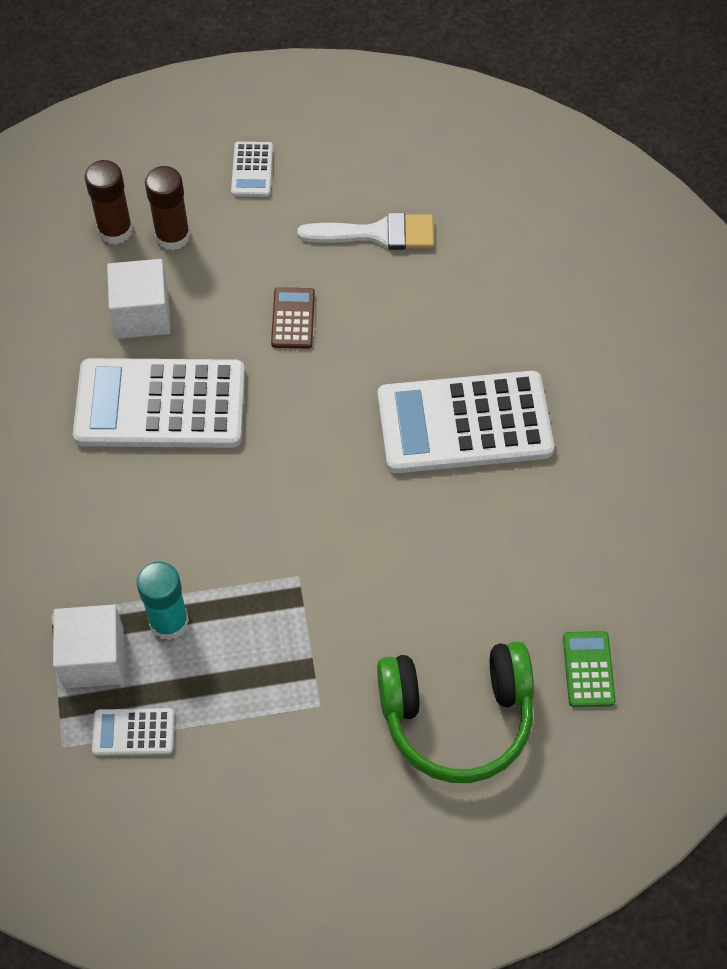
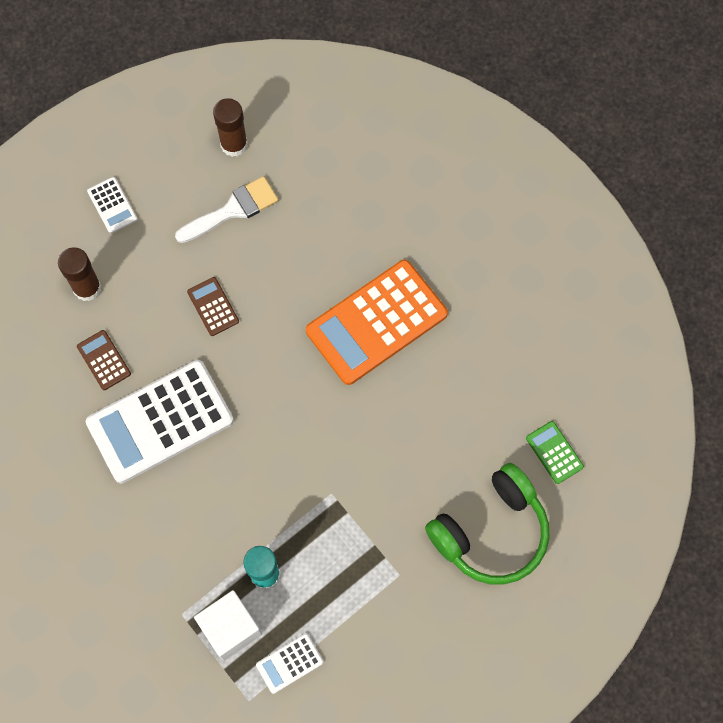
camera: 30 degrees left, 10 degrees up
brown glue stick [84,160,133,244] -> brown glue stick moved to [213,98,248,157]
white cube [107,259,171,339] -> brown calculator [77,330,131,390]
white calculator [378,371,554,473] -> orange calculator [306,260,448,385]

